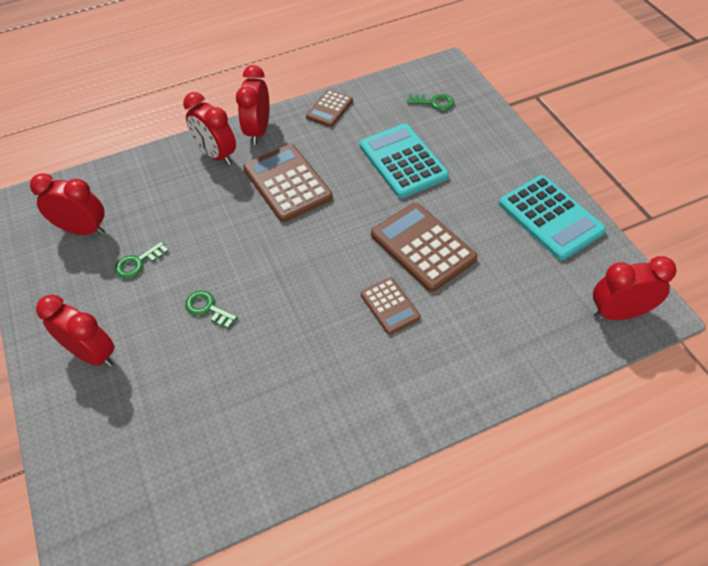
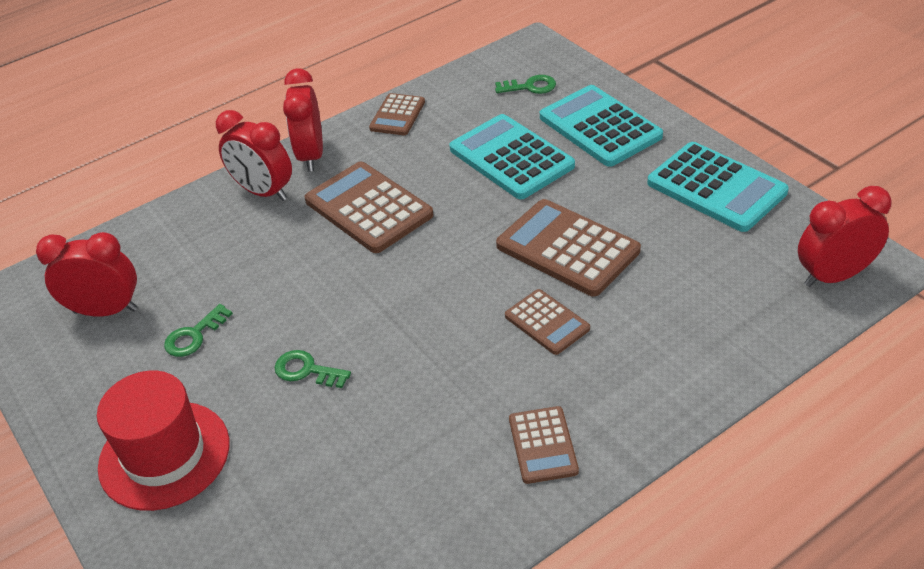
camera: 10 degrees left, 10 degrees down
red clock [36,295,115,367] -> red hat [97,371,230,511]
none -> brown calculator [509,406,579,484]
none -> turquoise calculator [540,85,663,167]

